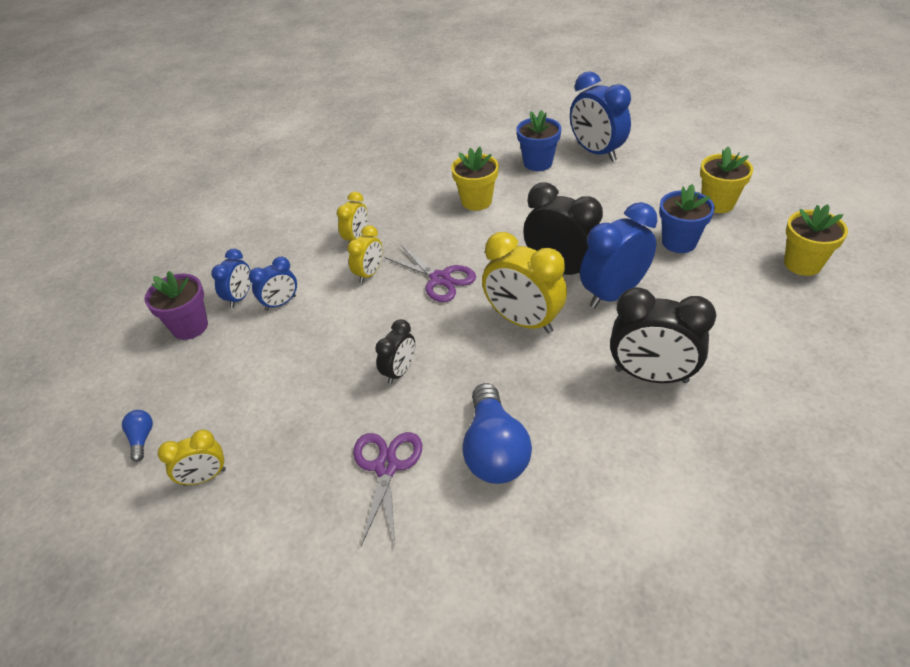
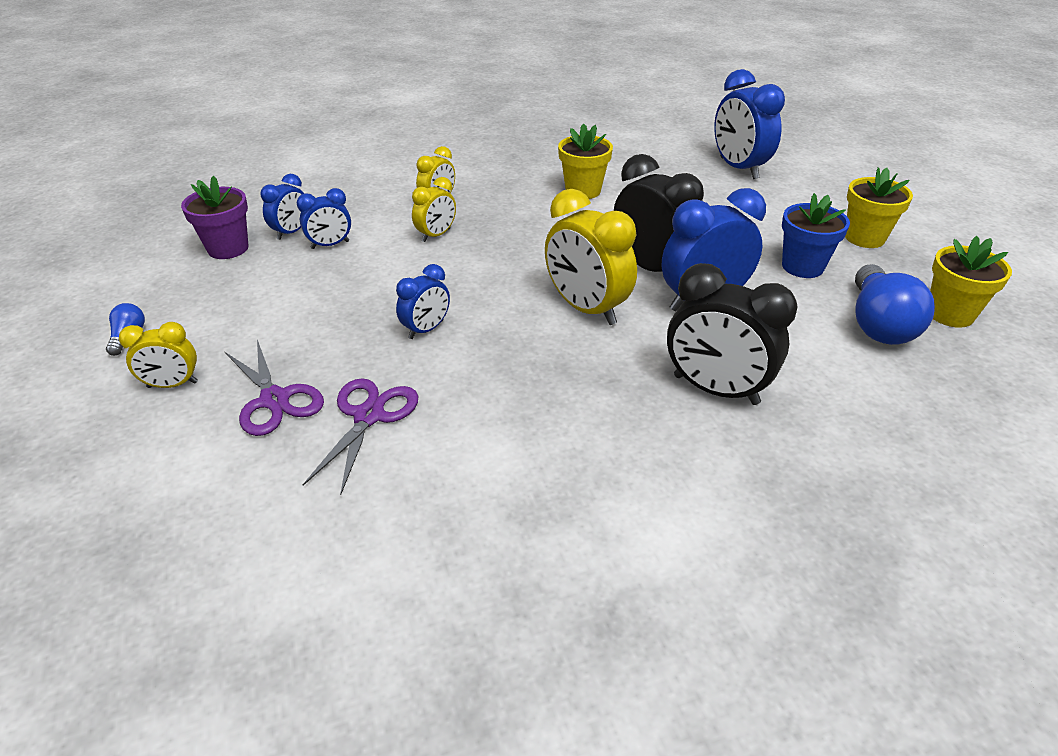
camera: 10 degrees right, 5 degrees down
black clock [375,319,415,384] -> blue clock [396,264,450,339]
purple scissors [384,245,476,302] -> purple scissors moved to [225,340,324,436]
blue light bulb [462,383,532,484] -> blue light bulb moved to [855,264,935,345]
blue flower pot [516,110,562,171] -> none

